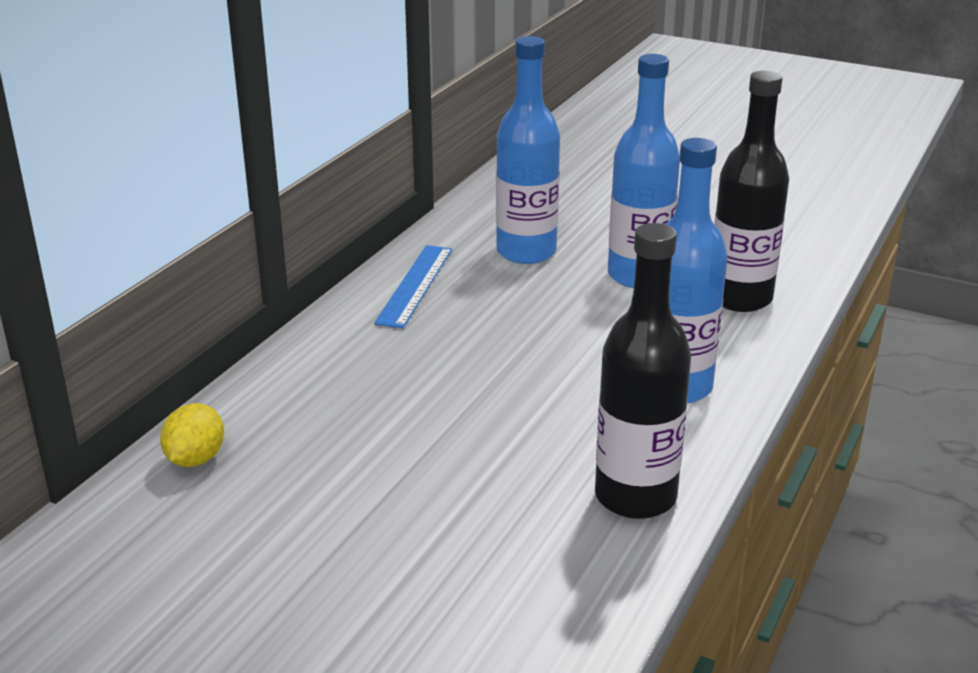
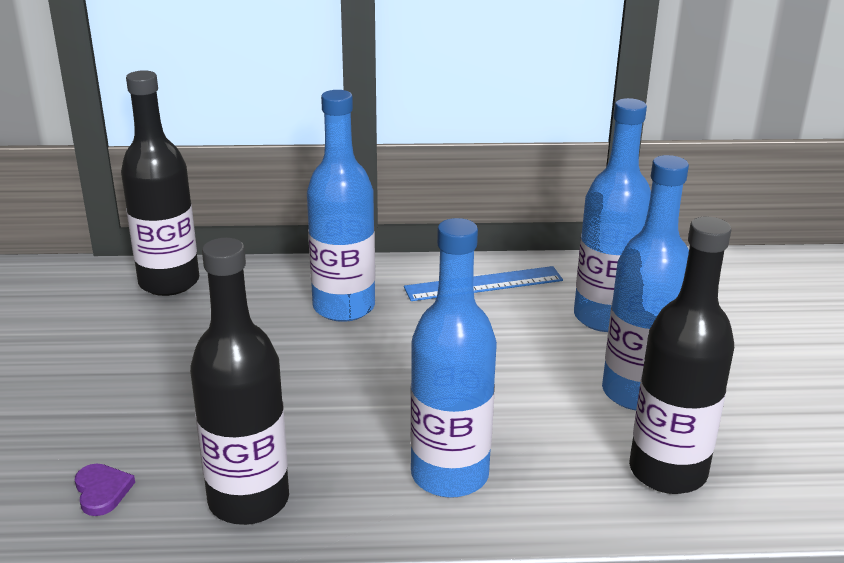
camera: 60 degrees right, 0 degrees up
yellow lemon [160,403,224,467] -> black bottle [121,70,199,296]
none -> purple heart [75,464,135,516]
none -> blue bottle [307,90,375,322]

